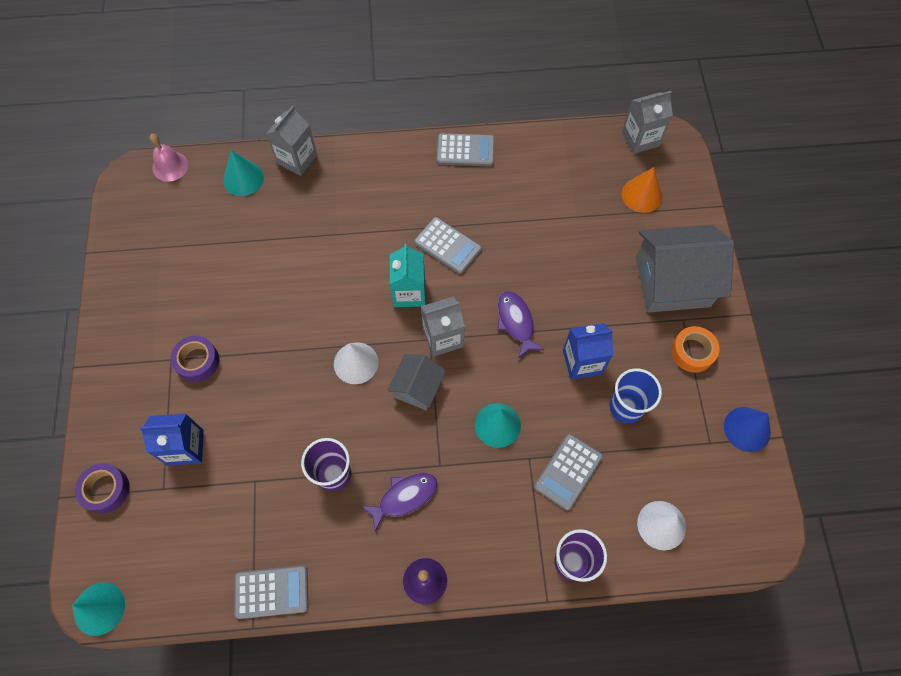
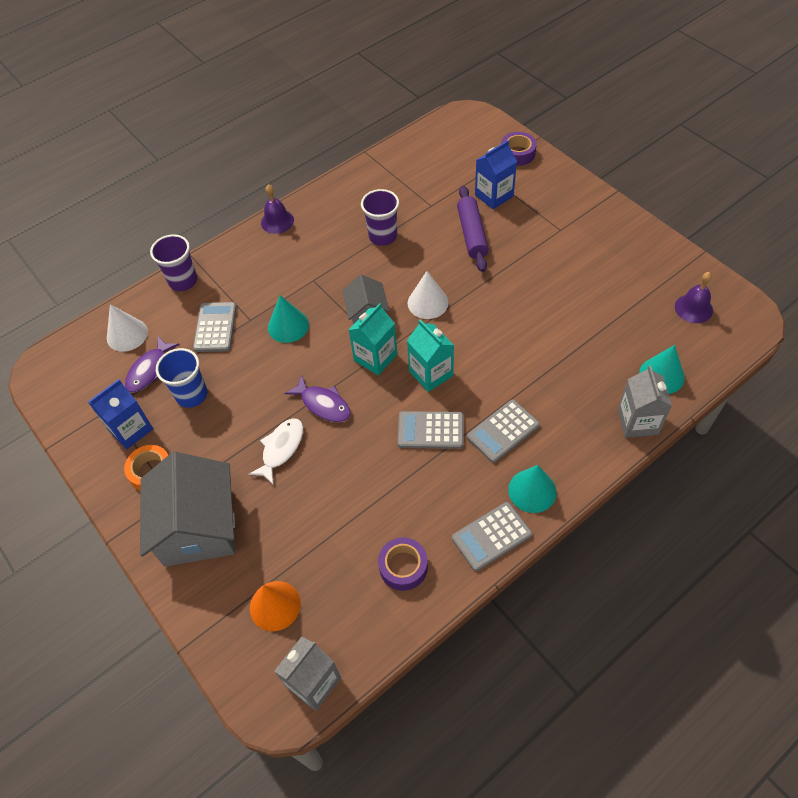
camera: 150 degrees right, 10 degrees down
turquoise cone [72,582,125,636] -> turquoise cone moved to [508,465,557,513]
pink bell [150,134,188,182] -> none
purple tape [170,336,219,382] -> purple tape moved to [378,537,428,591]
grey calculator [235,566,308,619] -> grey calculator moved to [467,400,540,463]
purple fish [361,473,438,532] -> purple fish moved to [125,336,180,393]
grey carton [421,296,465,357] -> turquoise carton [349,303,397,375]
blue carton [563,323,613,380] -> blue carton moved to [88,379,153,450]
grey house [636,225,734,313] -> grey house turned 60 degrees counterclockwise [140,452,235,567]
blue cone [724,407,771,452] -> none
none -> white fish [249,418,303,485]
none -> purple rolling pin [457,186,489,272]
none -> purple bell [675,272,713,323]

